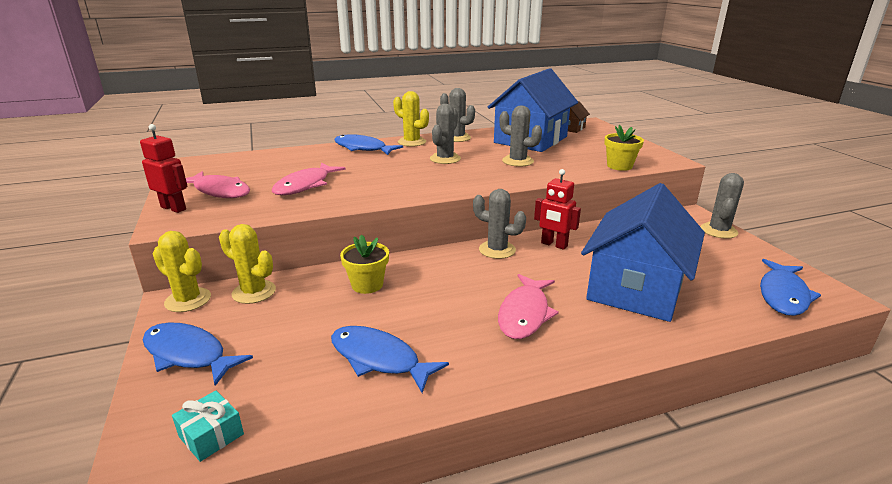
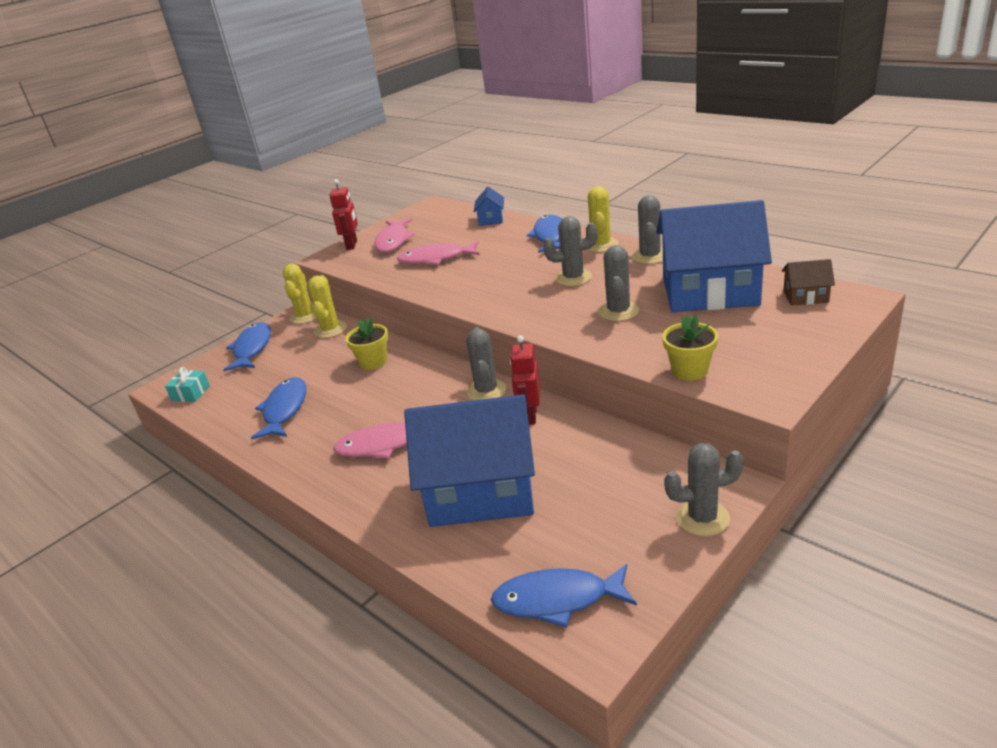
camera: 65 degrees right, 5 degrees up
none -> blue house [474,187,504,226]

